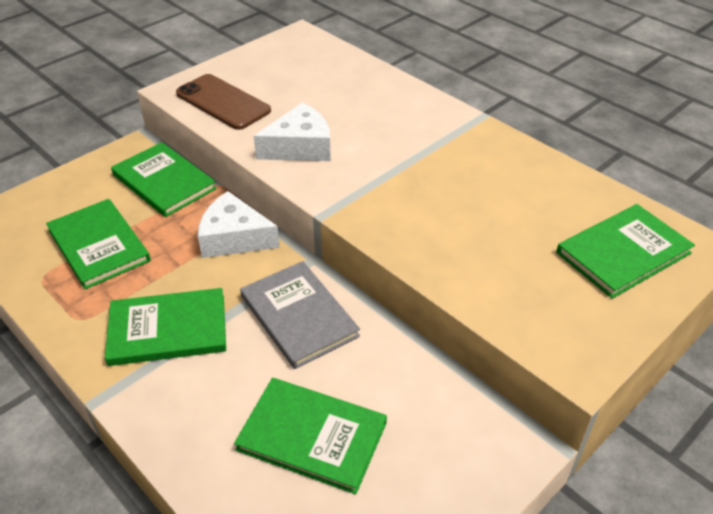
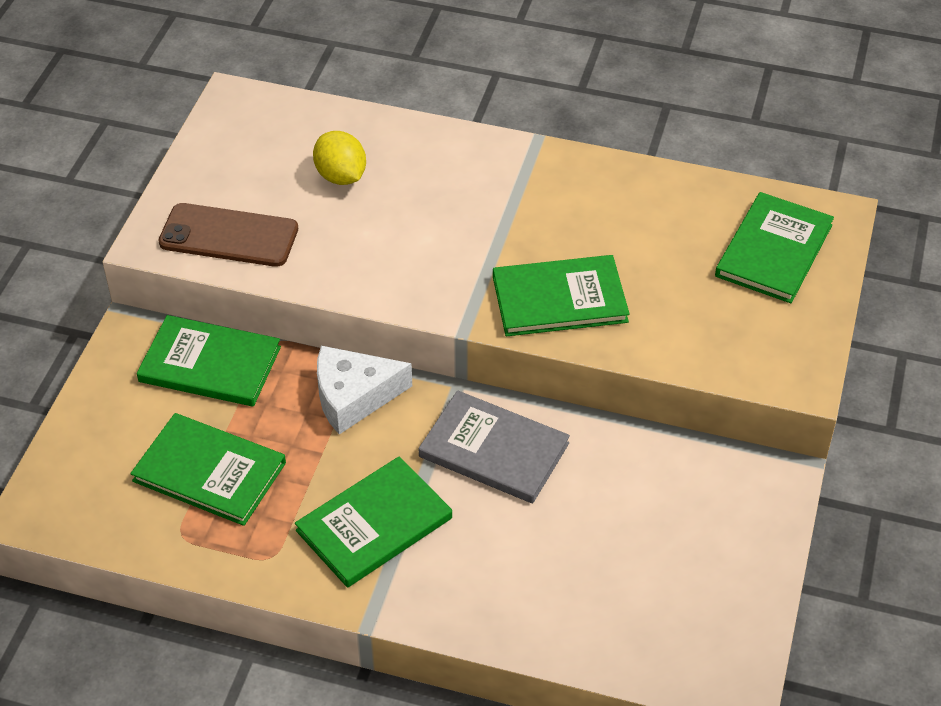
camera: 30 degrees left, 5 degrees up
green book [234,378,387,494] -> green book moved to [493,255,630,336]
white cheese [254,102,331,161] -> none
none -> yellow lemon [313,131,366,185]

